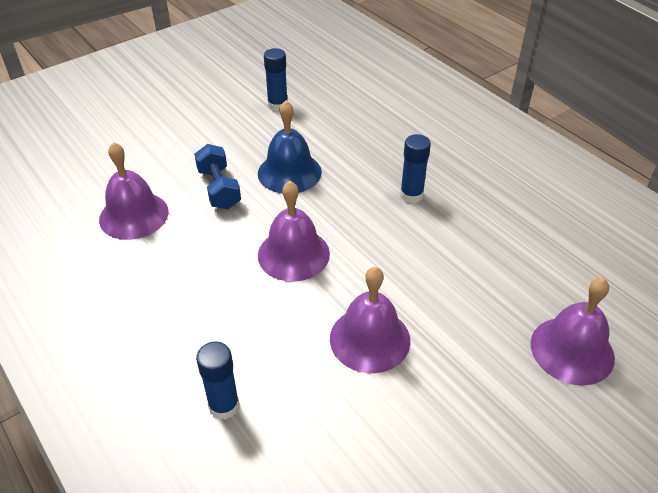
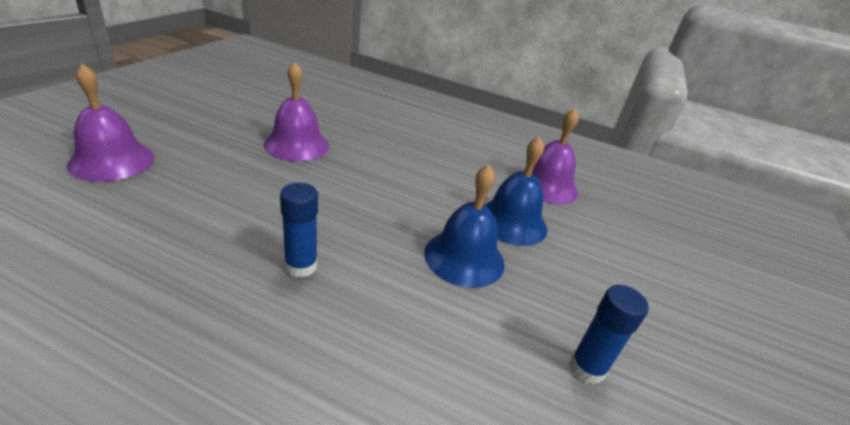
camera: 145 degrees right, 10 degrees down
blue dumbbell [194,144,241,209] -> blue bell [485,136,547,246]
blue glue stick [196,341,240,420] -> none
purple bell [258,181,330,282] -> none

